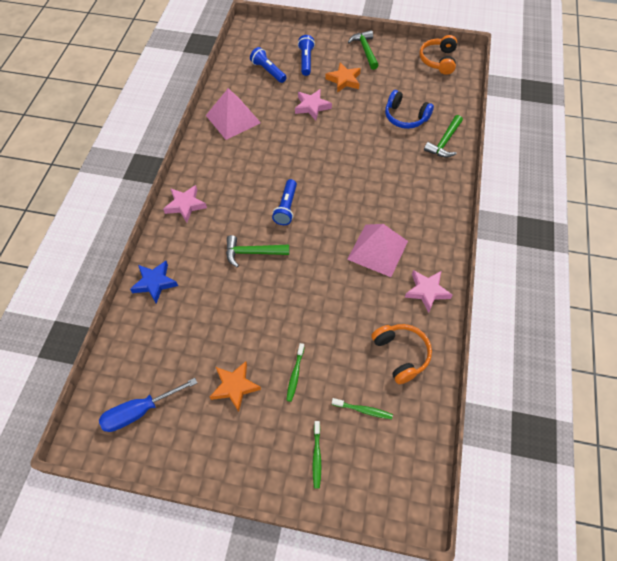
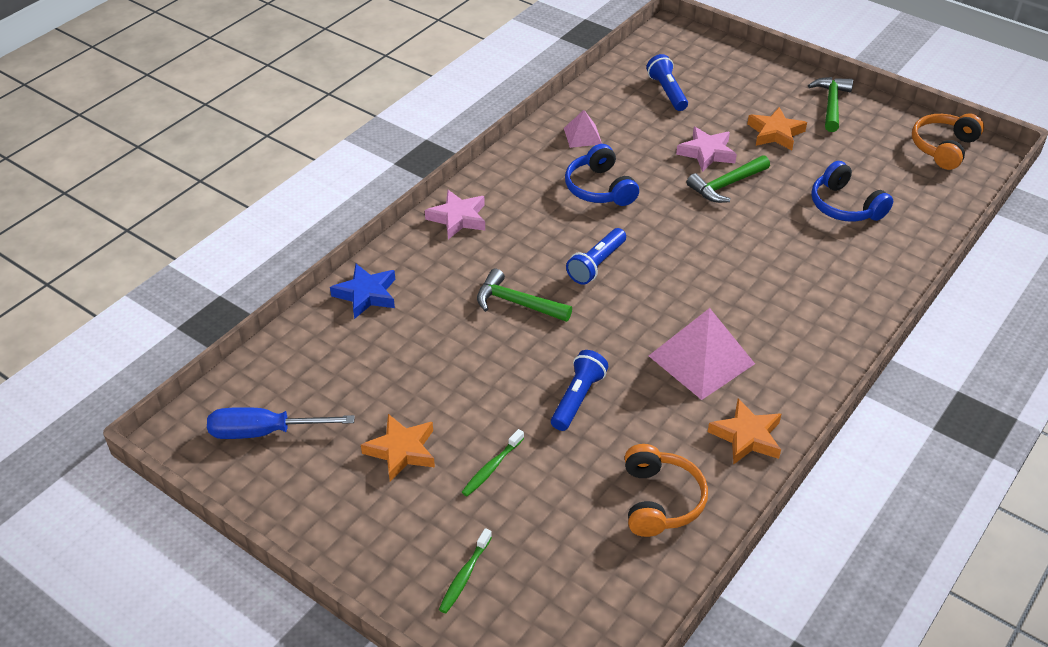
camera: 25 degrees right, 15 degrees down
pink pyramid [206,88,261,140] -> pink pyramid [564,110,602,148], size x0.53
blue flashlight [298,35,315,76] -> blue flashlight moved to [551,350,608,431]
green toothbrush [332,398,393,419] -> none
pink star [405,270,452,313] -> orange star [708,398,781,465]
green hammer [424,115,463,157] -> green hammer moved to [687,155,770,203]
none -> blue headphones [565,144,639,206]

